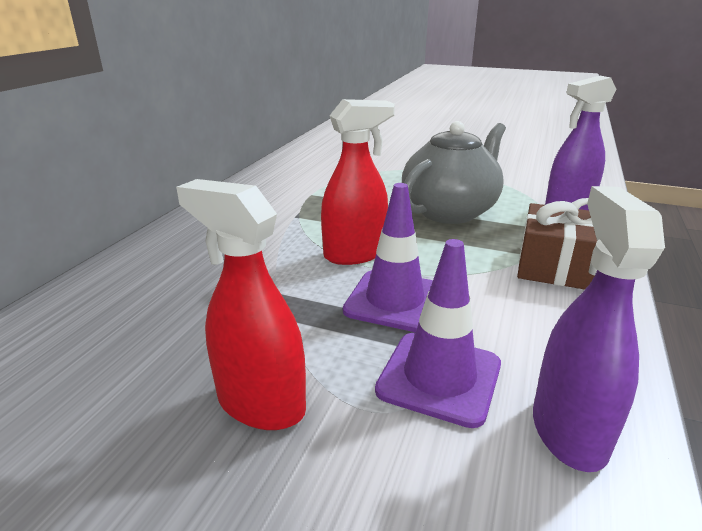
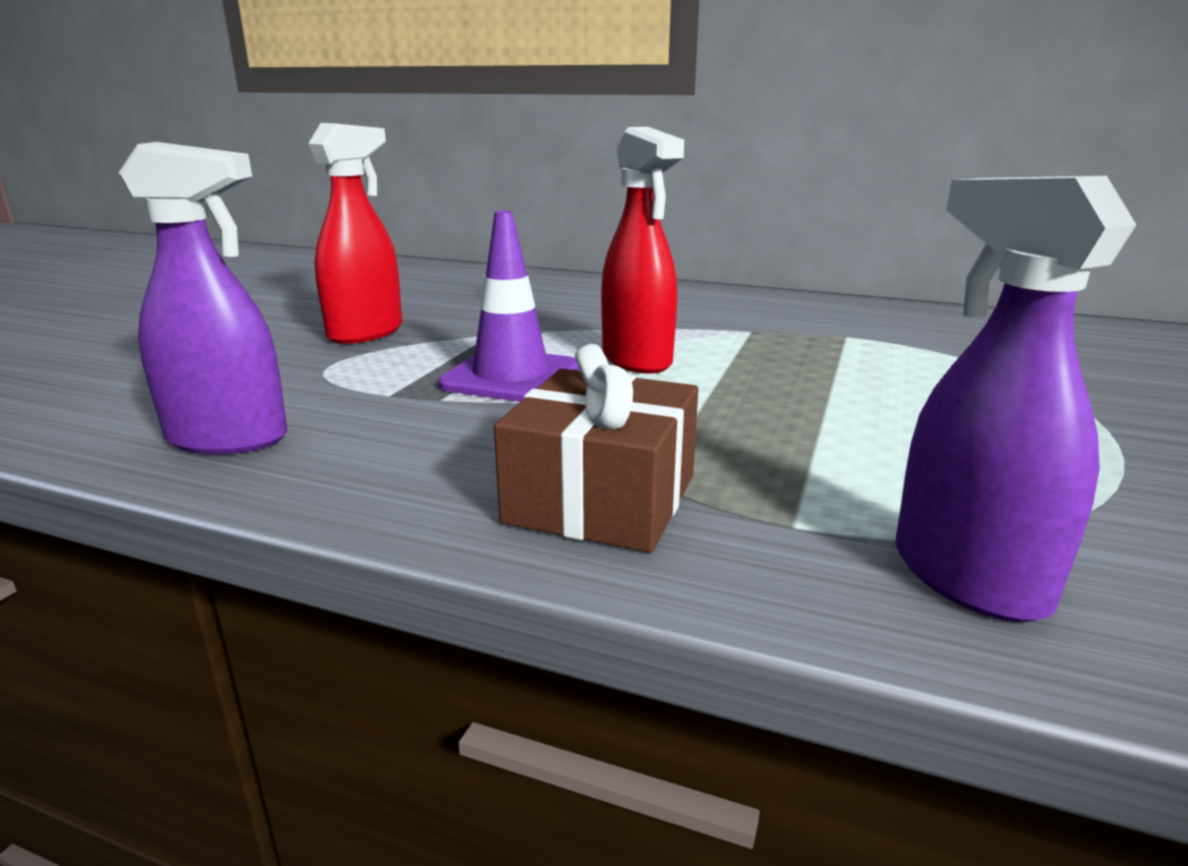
camera: 90 degrees right, 5 degrees down
purple traffic cone [375,239,501,428] -> none
grey teapot [402,121,506,224] -> none

